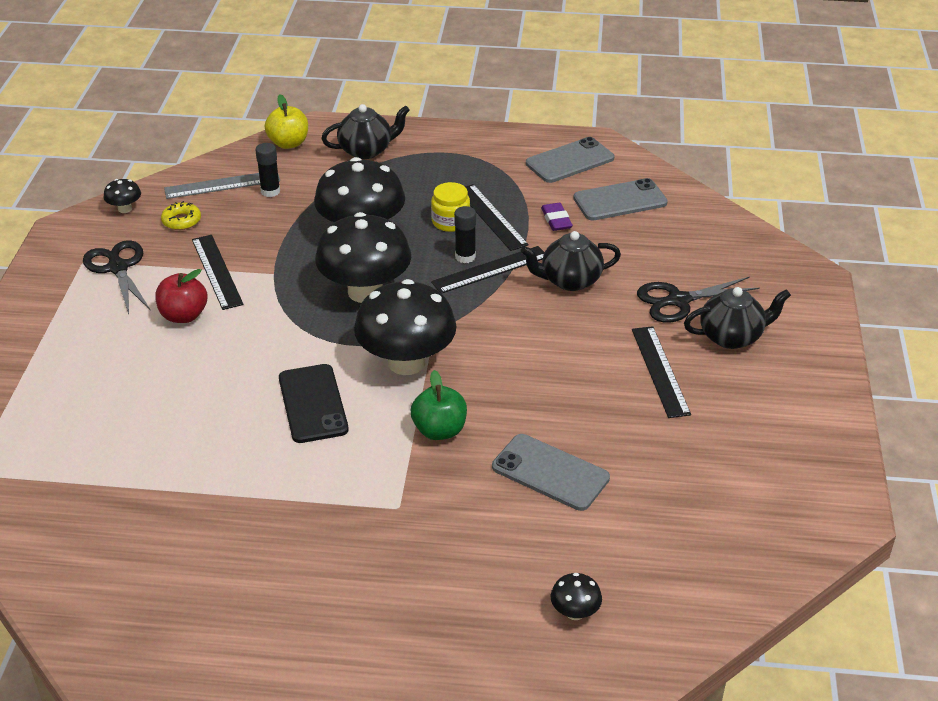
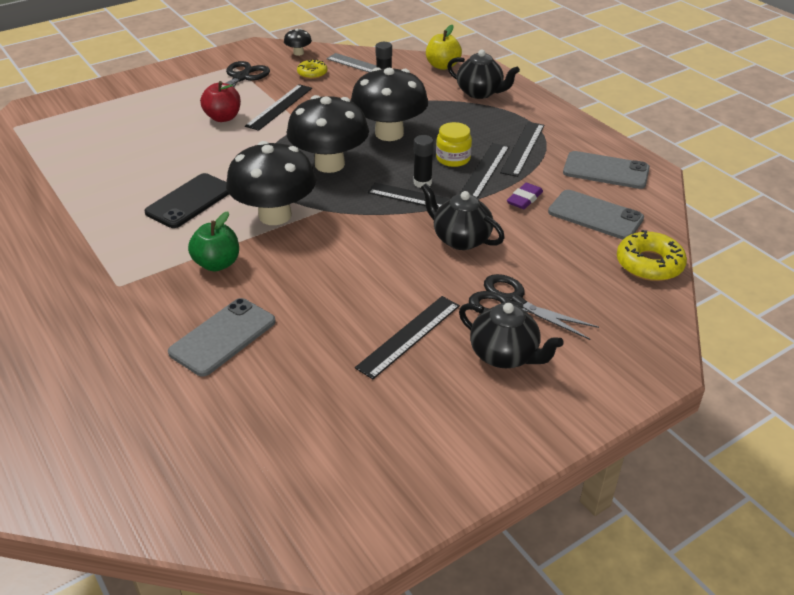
camera: 50 degrees right, 0 degrees up
grey phone [492,434,610,511] -> grey phone turned 45 degrees clockwise [168,298,276,377]
black mushroom [551,573,602,620] -> none
none -> black ruler [500,122,544,177]
none -> yellow donut [617,230,687,281]

